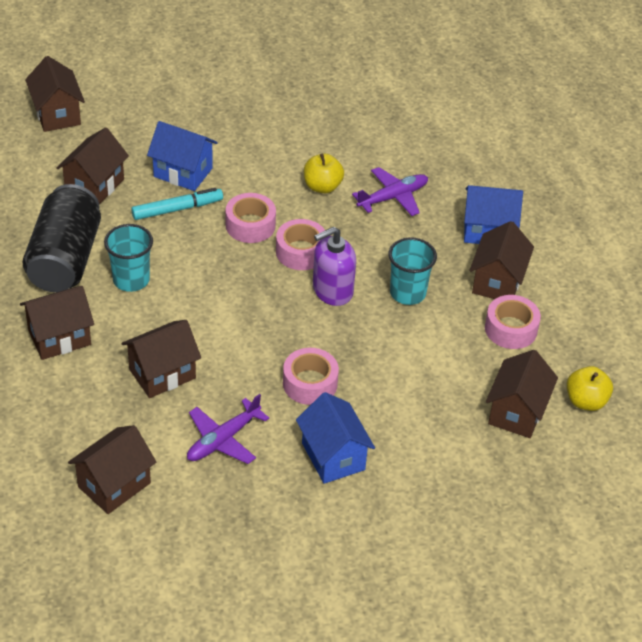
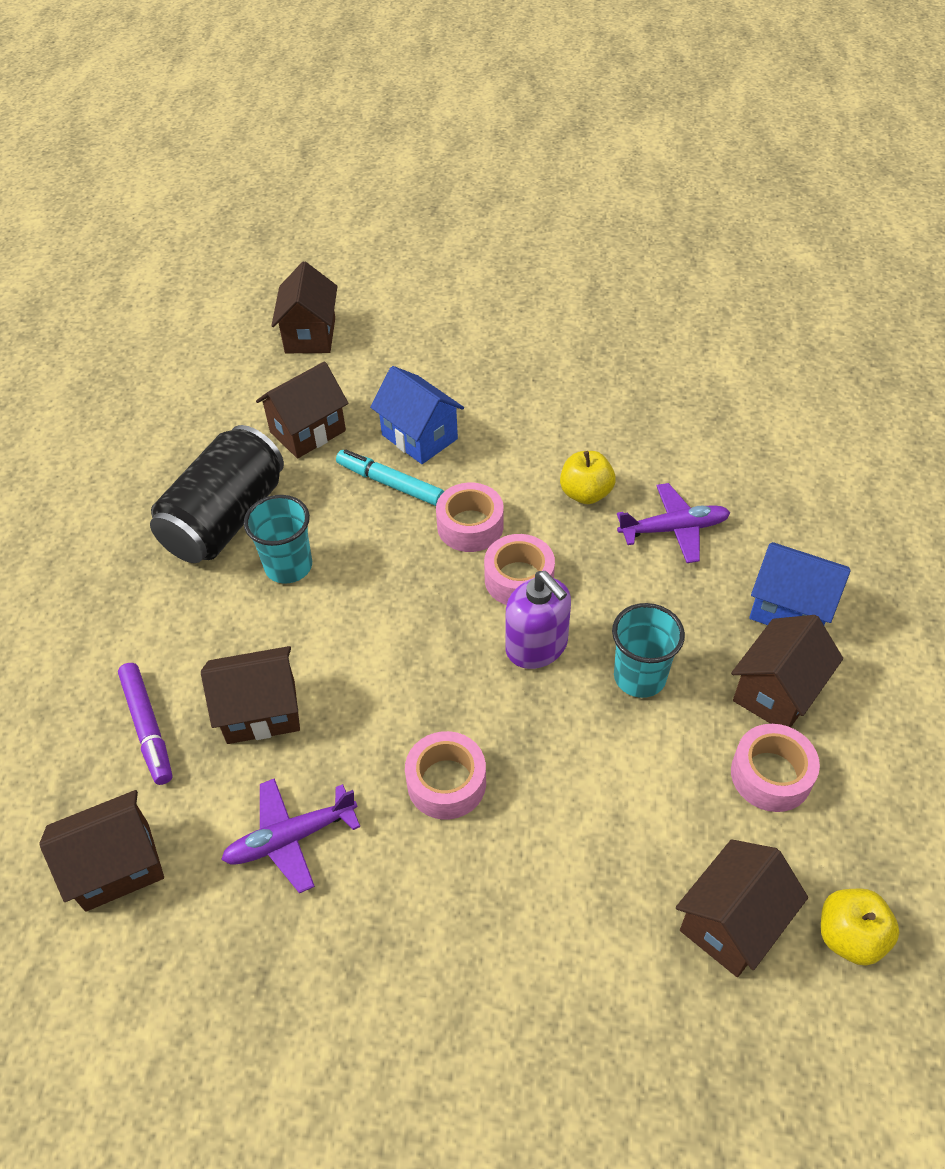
camera: 25 degrees right, 5 degrees up
brown house [20,286,94,360] -> none
turquoise marker [131,188,223,220] -> turquoise marker turned 150 degrees counterclockwise [336,449,444,506]
blue house [296,392,375,484] -> none
purple soap dispenser [313,227,356,306] -> purple soap dispenser turned 120 degrees counterclockwise [506,571,571,669]
none -> purple marker [118,663,172,785]

